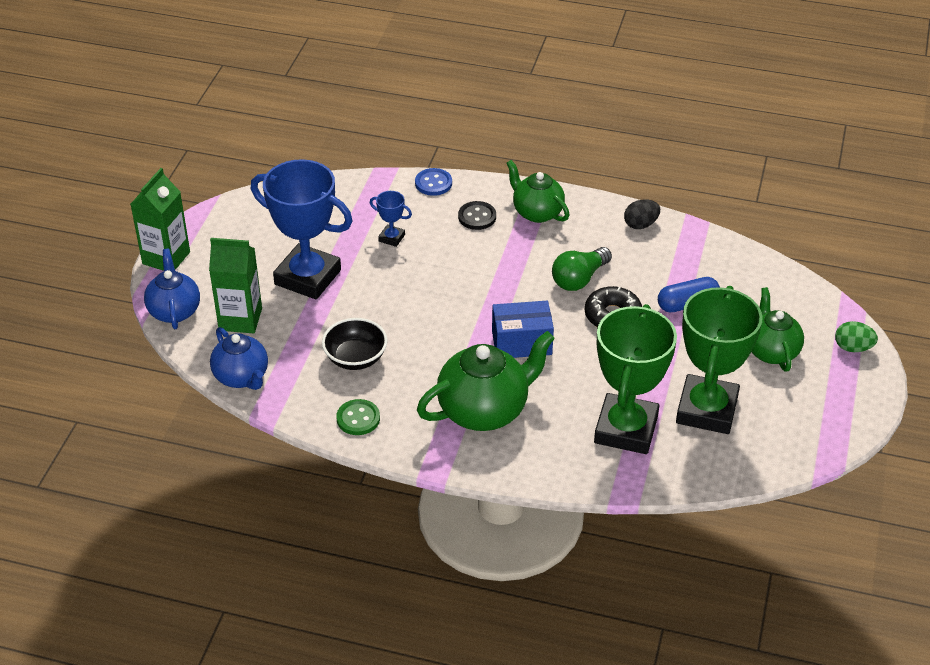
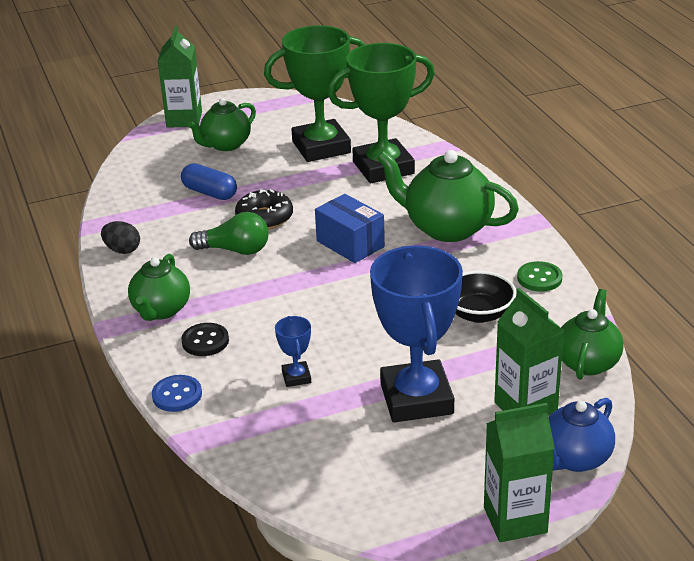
camera: 125 degrees left, 10 degrees down
blue teapot [210,327,268,390] -> green teapot [561,289,624,380]
green egg [835,321,878,352] -> green carton [158,26,202,128]

